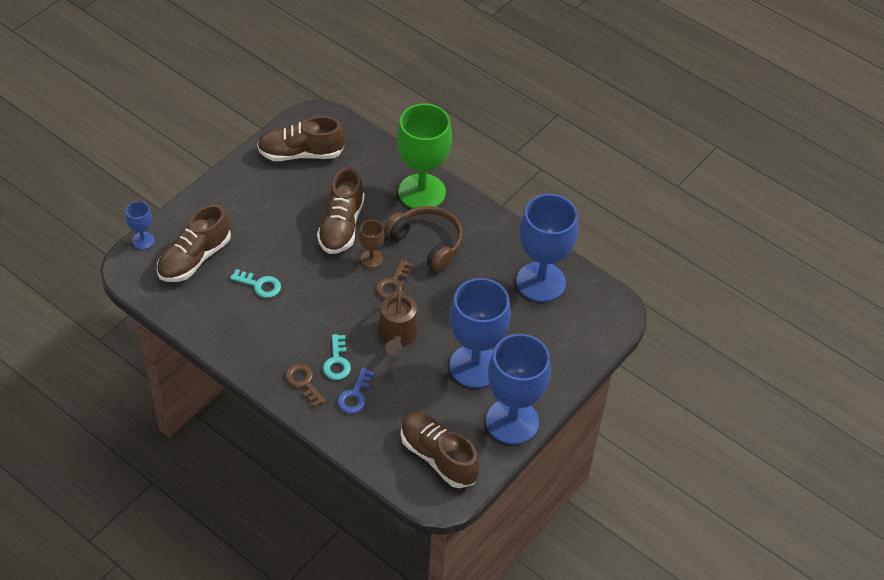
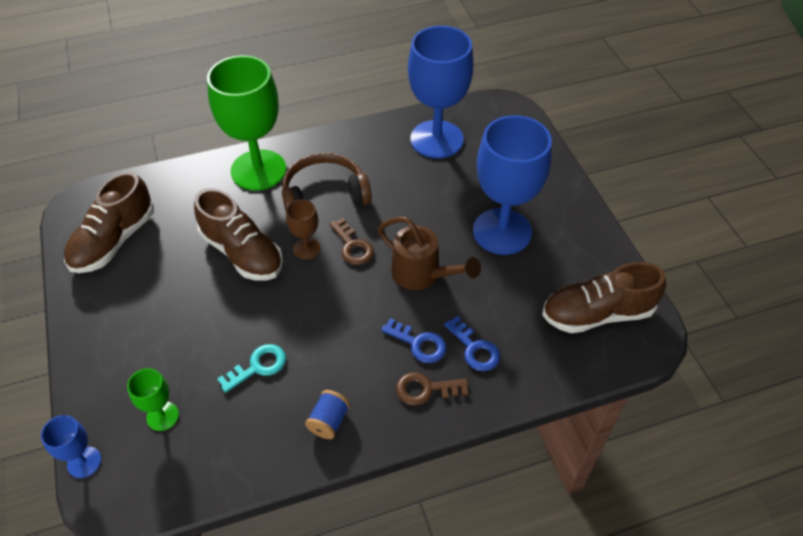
camera: 55 degrees left, 0 degrees up
brown shoe [157,204,231,282] -> green goblet [127,368,179,431]
turquoise key [323,334,351,380] -> blue key [381,318,446,363]
blue goblet [486,334,551,445] -> none
none -> blue spool [305,390,350,439]

